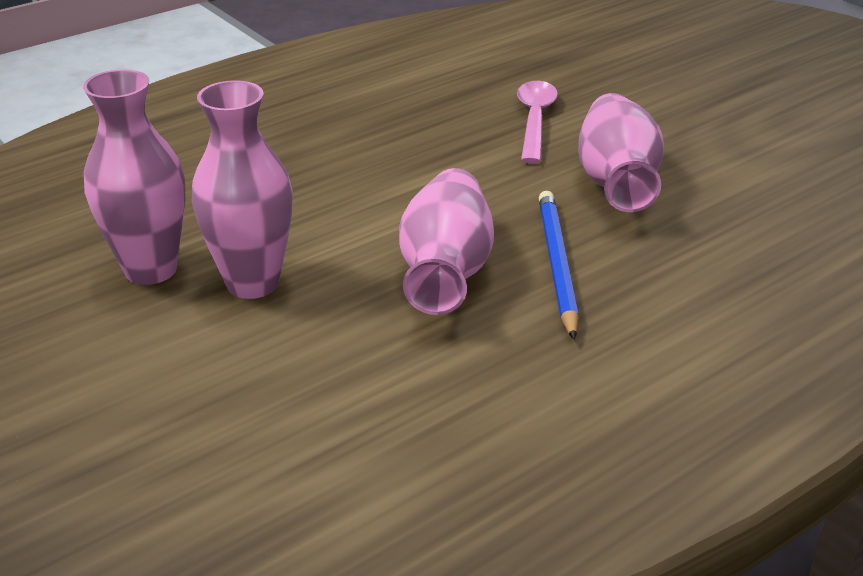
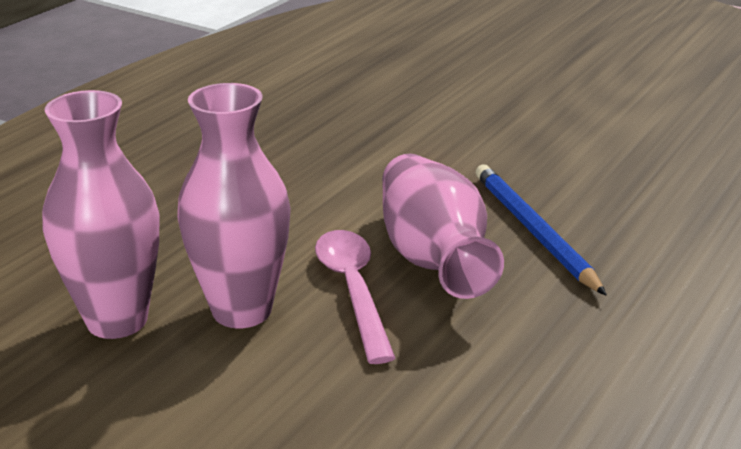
camera: 20 degrees left, 5 degrees down
pink spoon [517,81,558,164] -> pink spoon moved to [315,230,395,364]
pink vase [578,93,664,212] -> none

